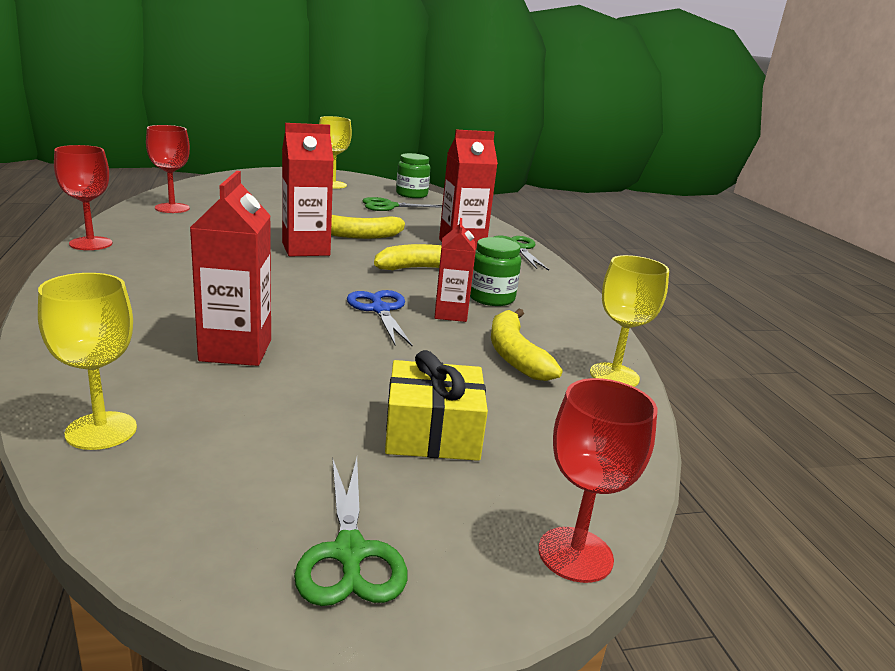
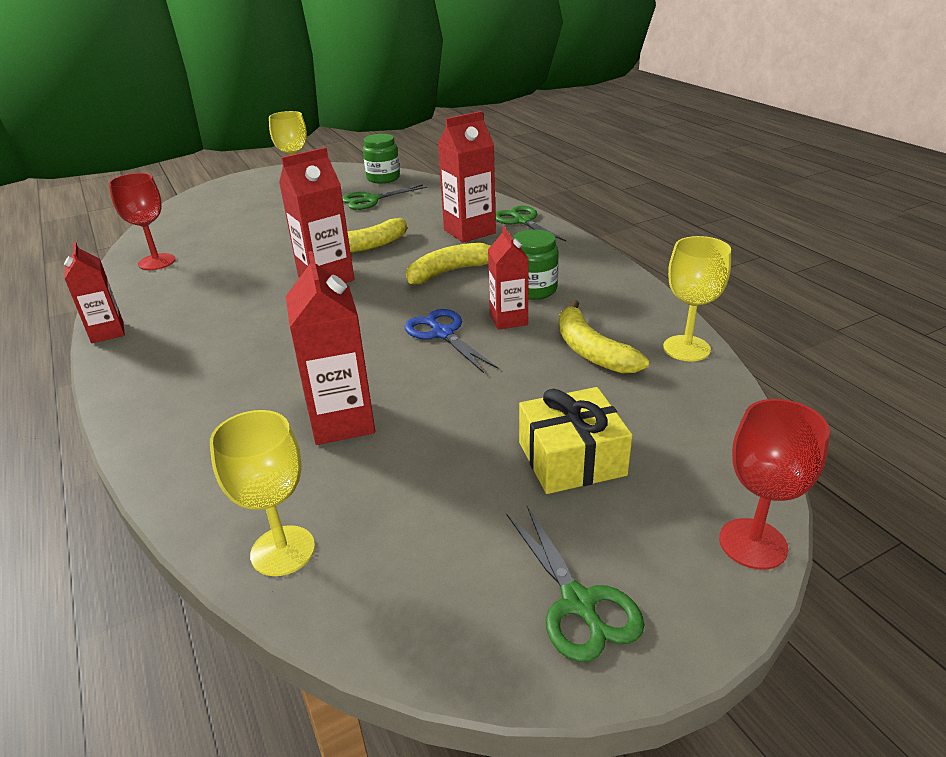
camera: 10 degrees left, 10 degrees up
red goblet [54,145,112,250] -> red carton [64,242,125,343]

